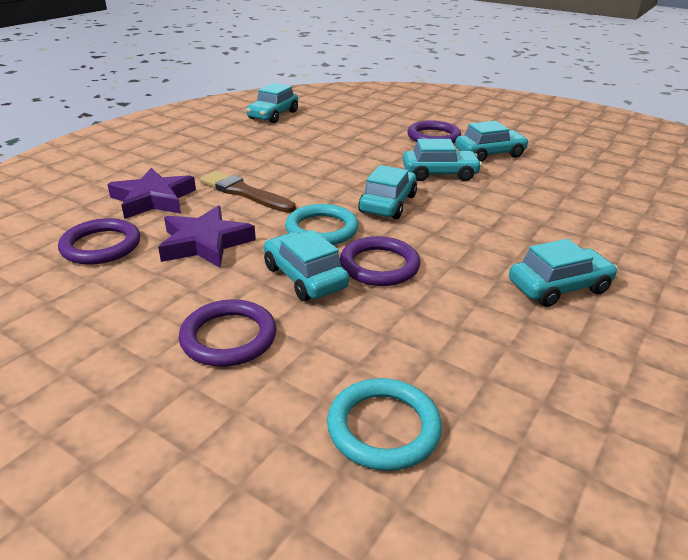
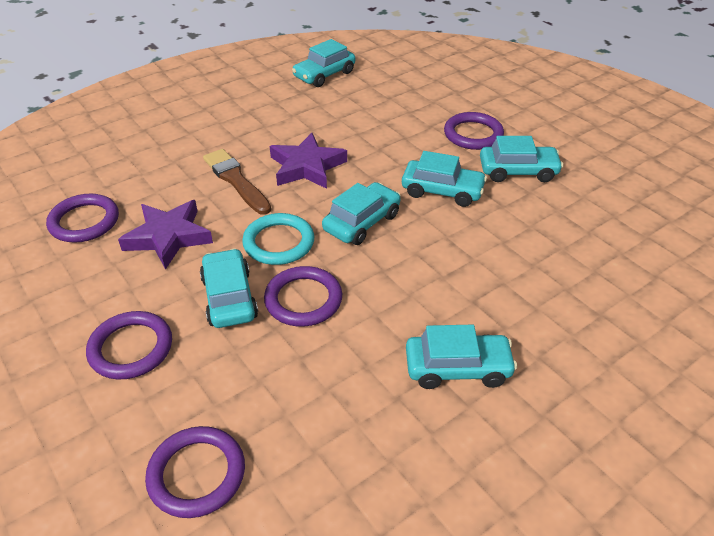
camera: 20 degrees right, 10 degrees up
purple star [107,168,196,219] -> purple star moved to [270,133,347,189]
turquoise ring [327,378,442,471] -> purple ring [145,426,245,518]

